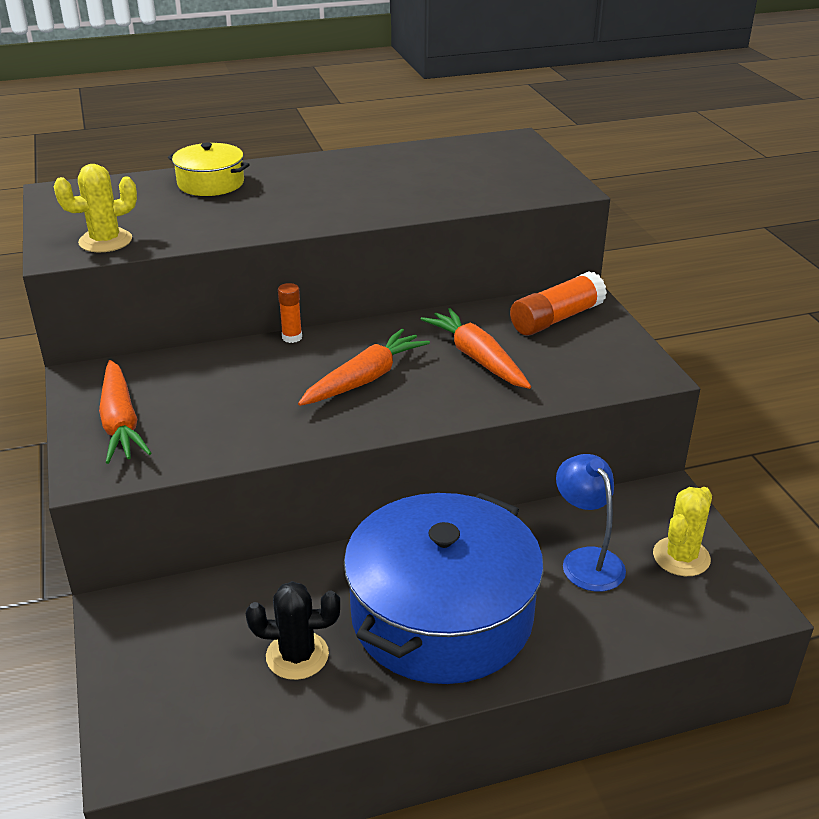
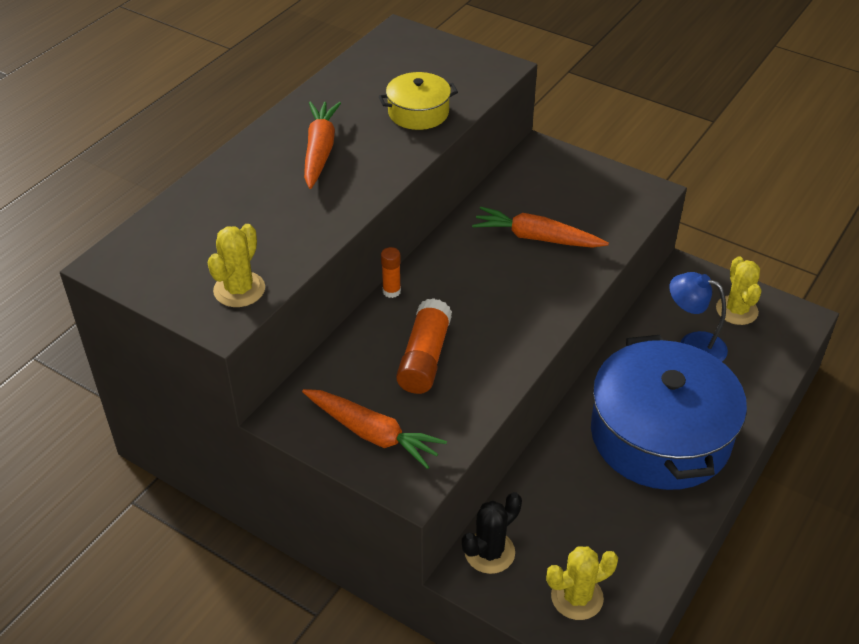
camera: 40 degrees left, 10 degrees up
yellow pot [168,143,250,196] -> yellow pot moved to [379,72,458,130]
black cactus [246,581,340,680] -> black cactus moved to [462,492,522,574]
orange carrot [298,329,430,406] -> orange carrot moved to [304,101,341,189]
orange glue stick [510,271,607,336] -> orange glue stick moved to [396,298,452,394]
none -> yellow cactus [546,546,618,620]

